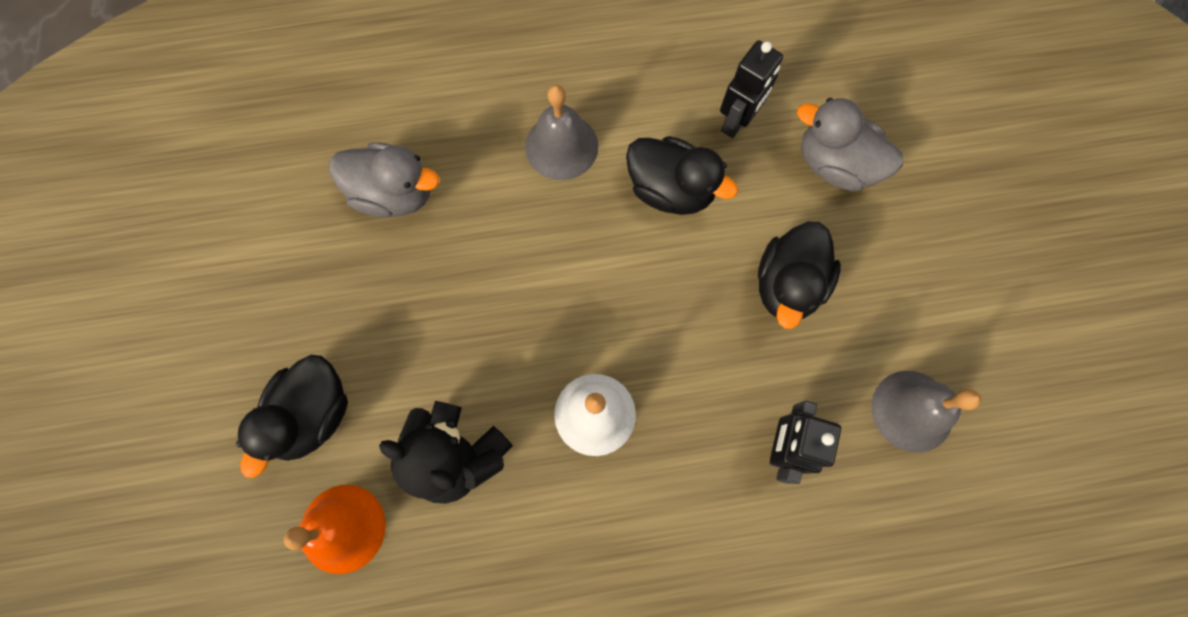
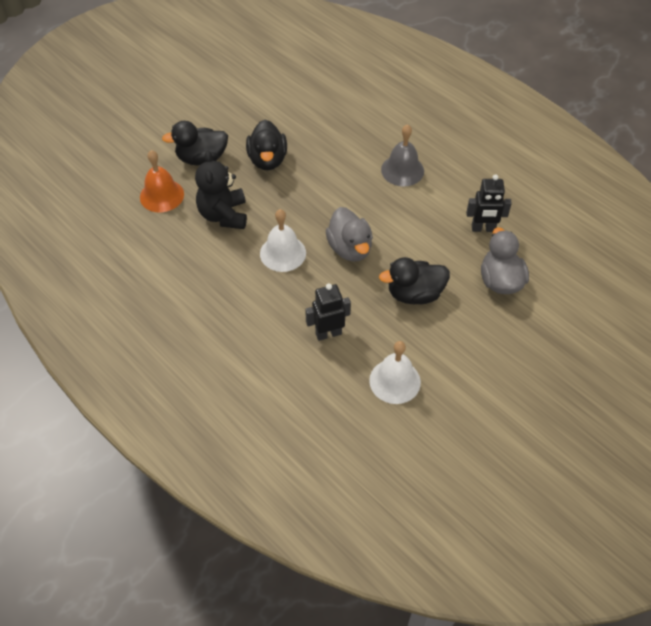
camera: 55 degrees right, 20 degrees down
grey duck [329,143,439,217] -> grey duck moved to [326,207,373,262]
black duck [626,136,738,215] -> black duck moved to [246,120,287,170]
grey bell [871,371,981,453] -> white bell [369,341,421,404]

